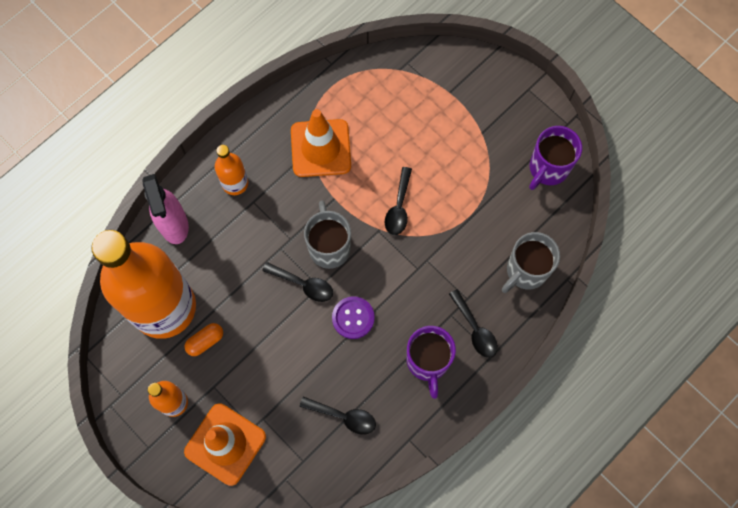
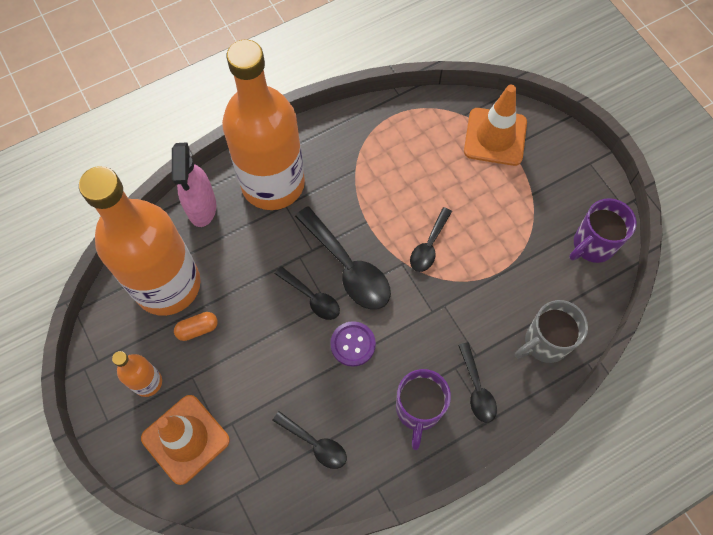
camera: 15 degrees right, 5 degrees down
orange bottle [215,145,248,195] -> orange bottle [222,39,305,210], size x2.36
orange traffic cone [291,109,351,177] -> orange traffic cone moved to [464,85,527,166]
grey mug [304,200,351,269] -> black spoon [295,206,391,310]

